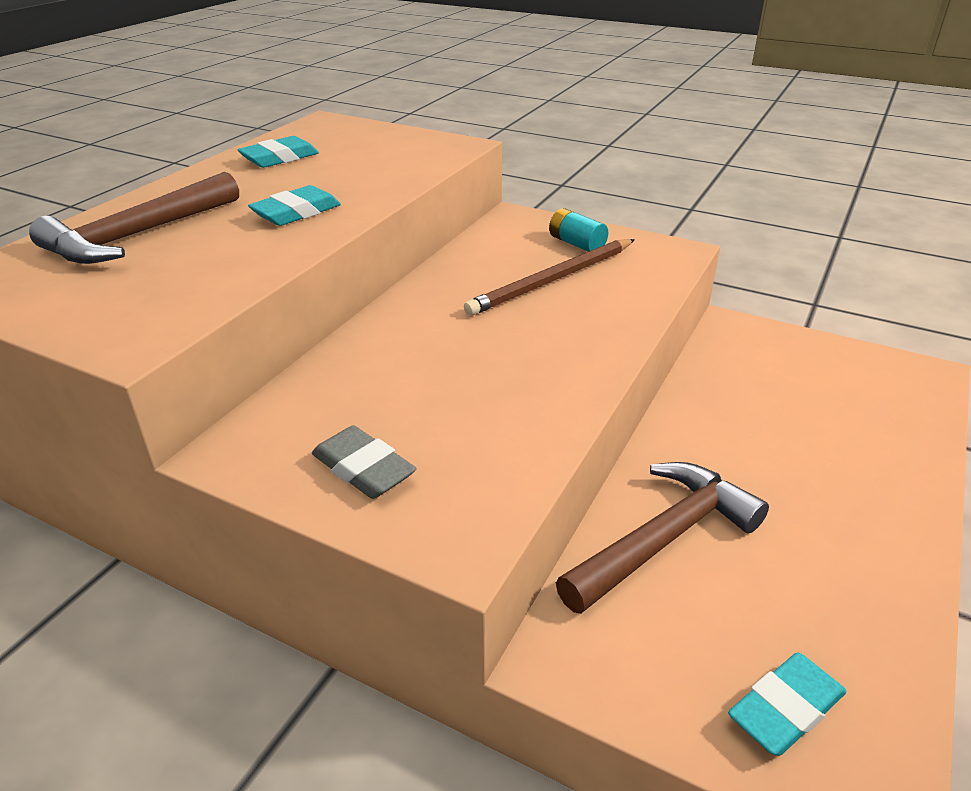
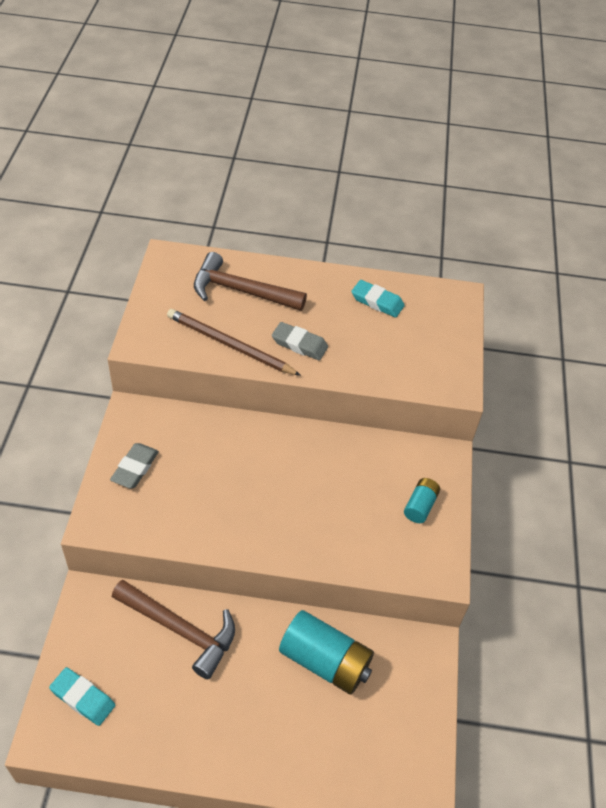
camera: 65 degrees right, 15 degrees up
turquoise eraser [248,185,341,226] -> grey eraser [272,322,328,360]
brown pencil [464,239,635,316] -> brown pencil moved to [167,309,301,376]
none -> turquoise battery [279,610,374,695]

